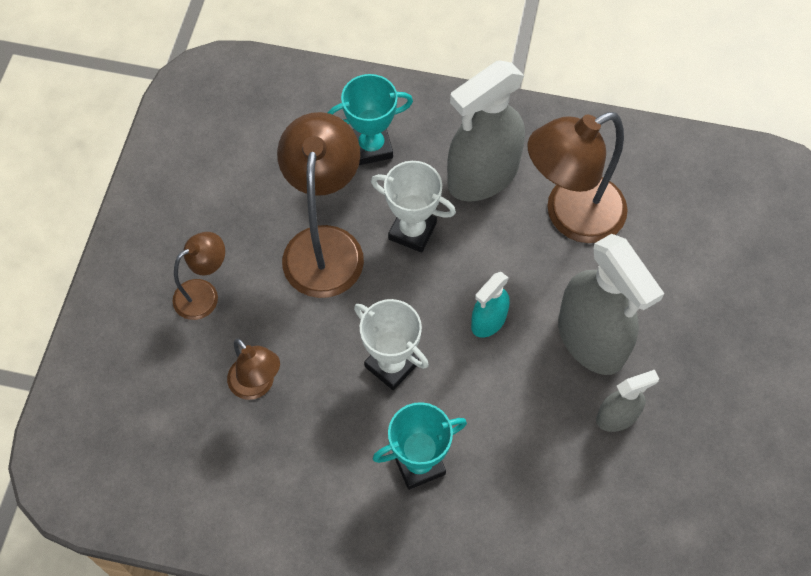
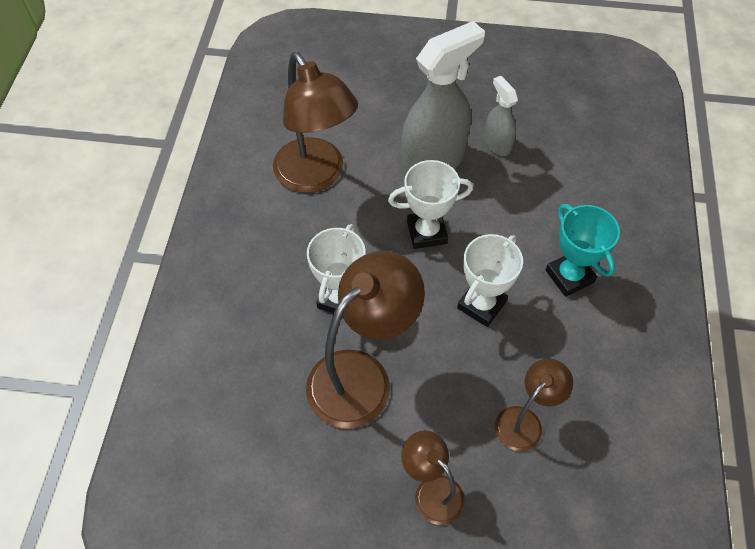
camera: 95 degrees left, 5 degrees down
brown lamp [277,112,364,298] -> brown lamp turned 135 degrees clockwise [306,251,425,429]
turquoise trophy [328,74,413,165] -> none
grey spray bottle [447,60,525,202] -> none
turquoise spray bottle [471,272,510,338] -> white trophy [388,160,473,249]

